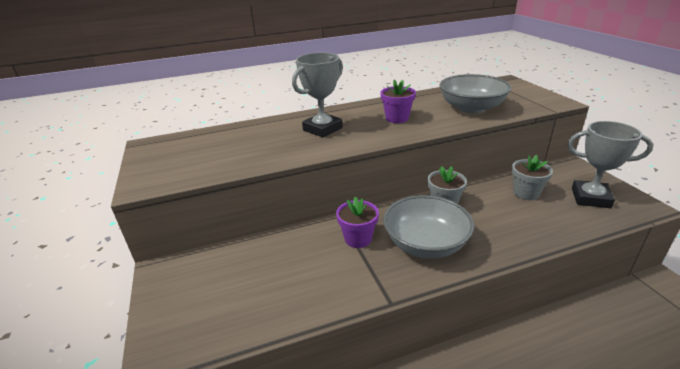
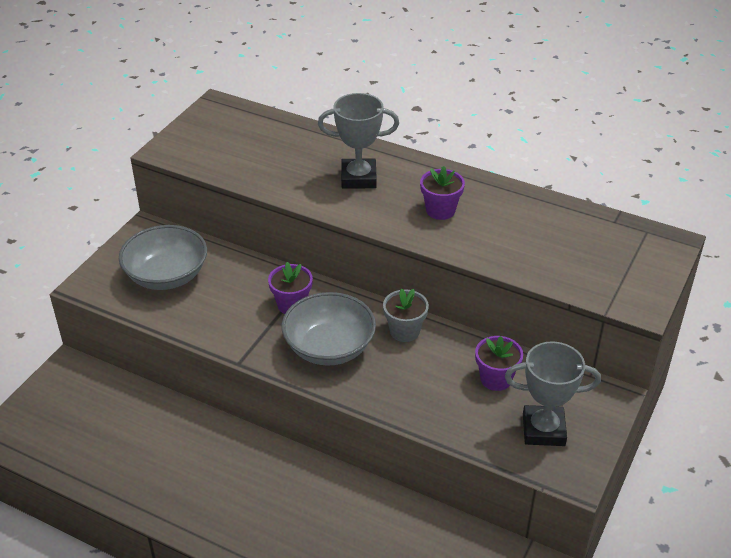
camera: 45 degrees right, 10 degrees up
grey bowl [439,74,512,113] -> grey bowl moved to [119,225,207,290]
grey flower pot [512,155,553,200] -> purple flower pot [475,336,523,391]
grey trophy [567,121,654,208] -> grey trophy turned 60 degrees counterclockwise [505,341,601,446]

